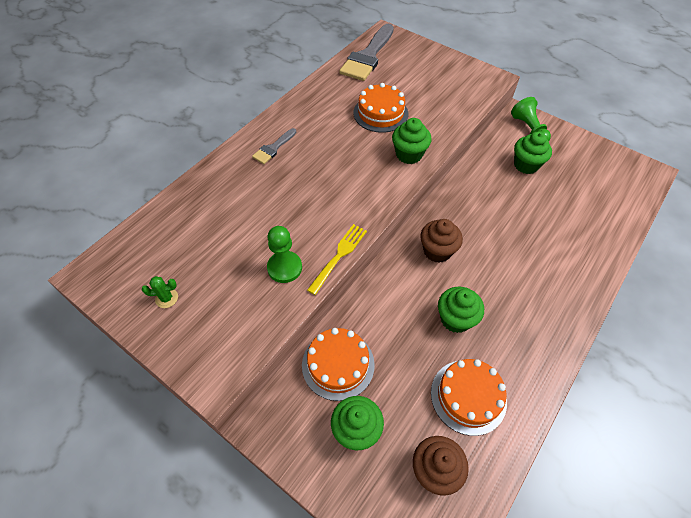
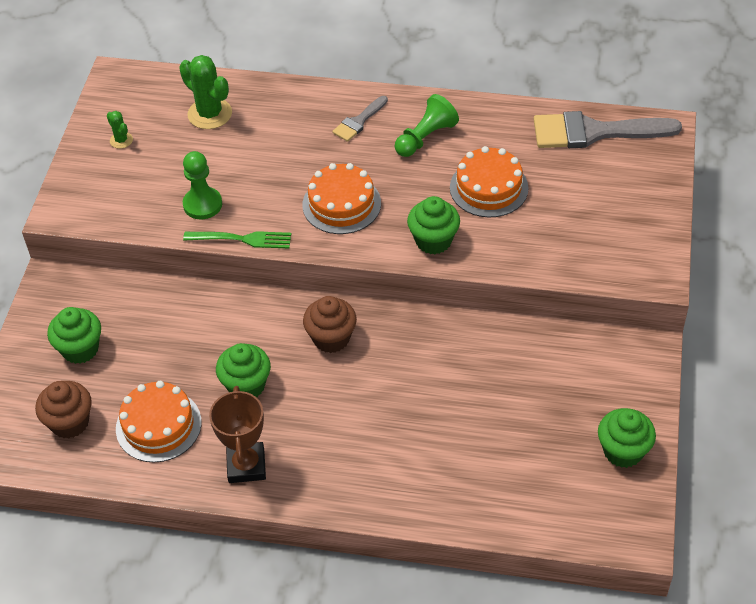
camera: 65 degrees right, 5 degrees down
grey brush [252,128,296,164] -> grey brush turned 60 degrees counterclockwise [332,96,388,142]
orange cake [302,328,375,401] -> orange cake moved to [302,163,381,234]
yellow fork [307,224,367,295] -> green fork [183,231,291,248]
green pawn [511,97,551,141] -> green pawn moved to [395,94,459,157]
green cupcake [514,132,552,174] -> green cupcake moved to [598,408,656,468]
none -> green cactus [179,55,232,129]
none -> brown trophy [209,386,266,483]

